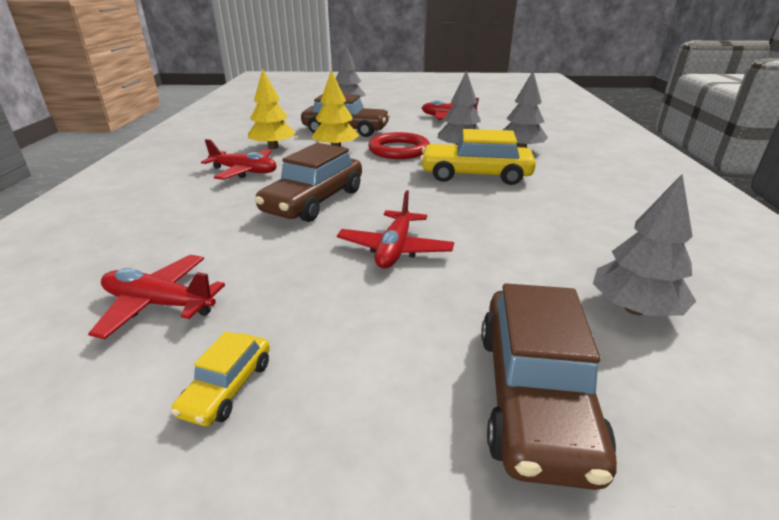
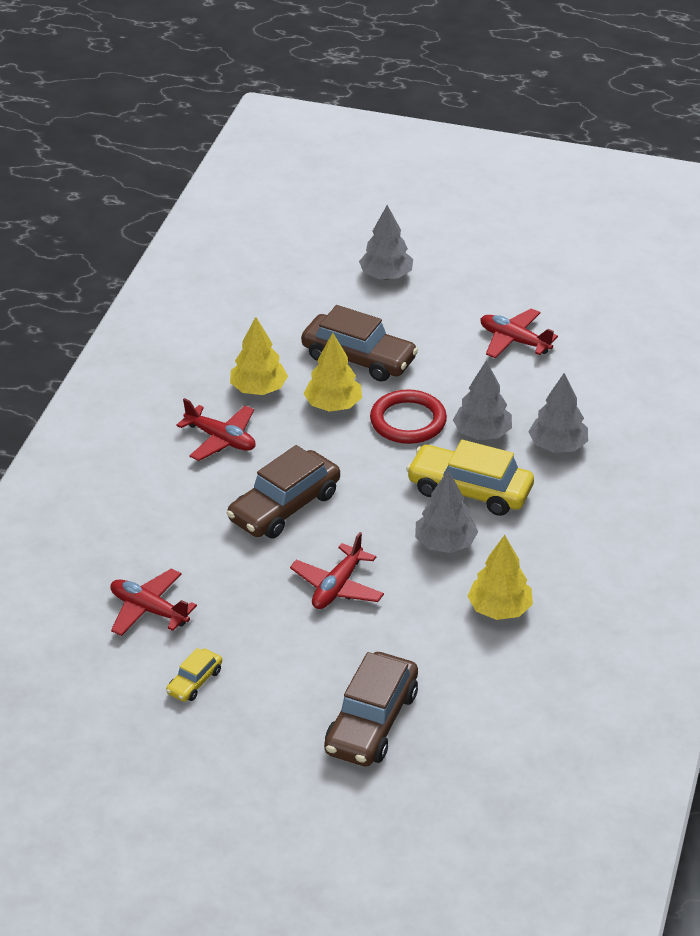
camera: 15 degrees right, 10 degrees up
grey tree [593,174,696,316] -> grey tree moved to [415,470,478,553]
none -> yellow tree [467,535,533,620]

